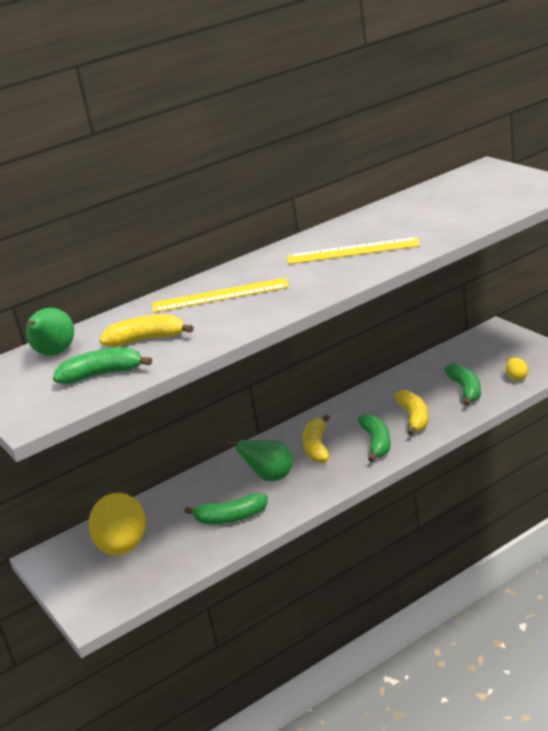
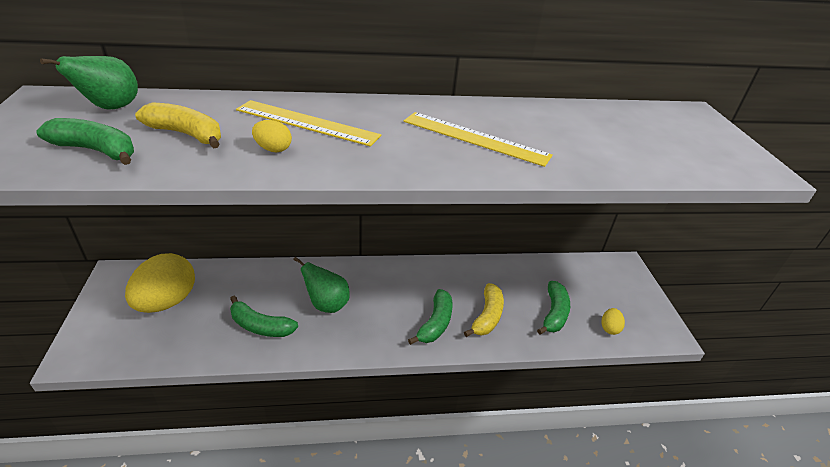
camera: 20 degrees right, 10 degrees up
yellow banana [303,415,330,463] -> none
none -> yellow egg [252,120,292,152]

